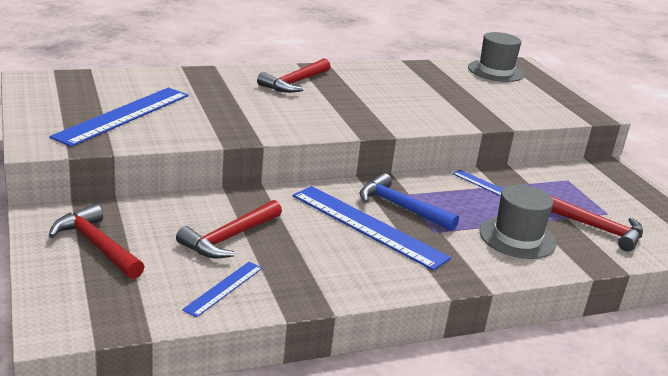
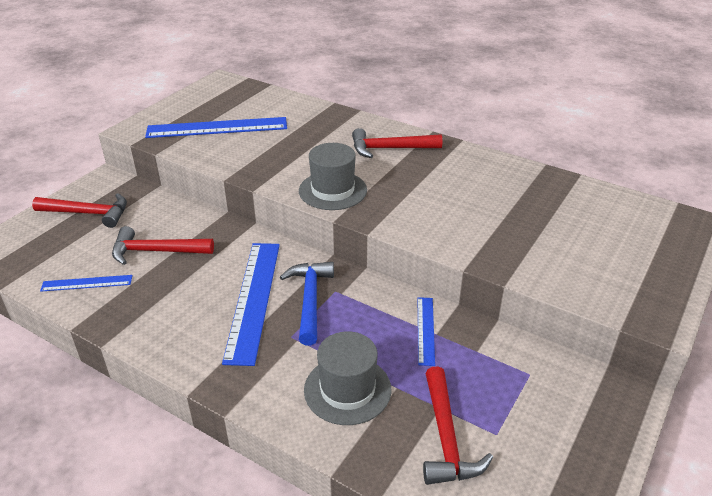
camera: 55 degrees right, 10 degrees up
red hammer [49,204,145,279] -> red hammer turned 90 degrees clockwise [32,193,127,228]
grey hat [468,32,524,82] -> grey hat moved to [299,143,367,210]

